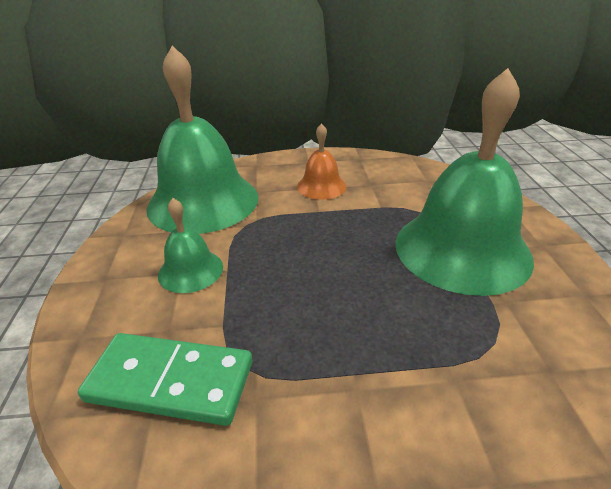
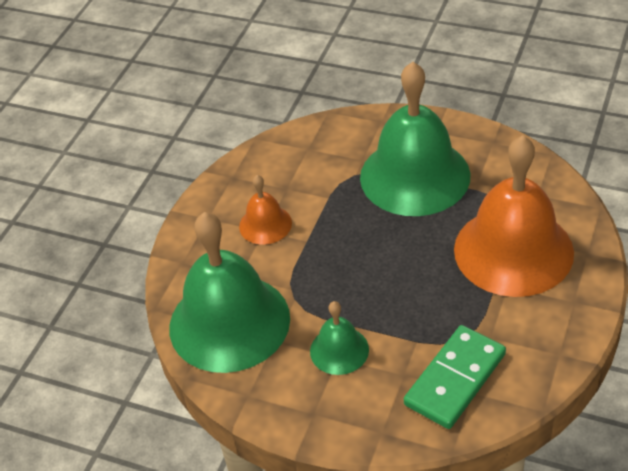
camera: 60 degrees left, 10 degrees up
none -> orange bell [454,135,574,297]

